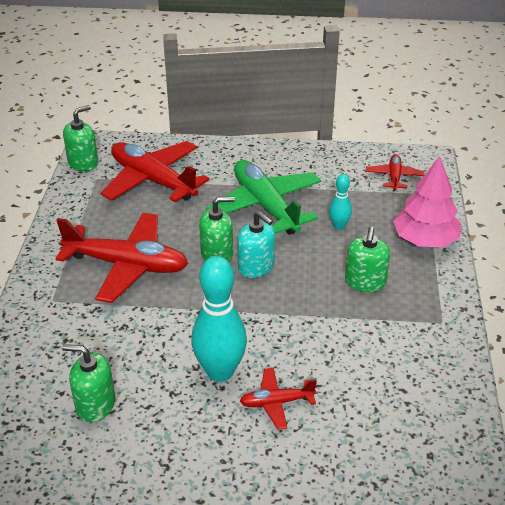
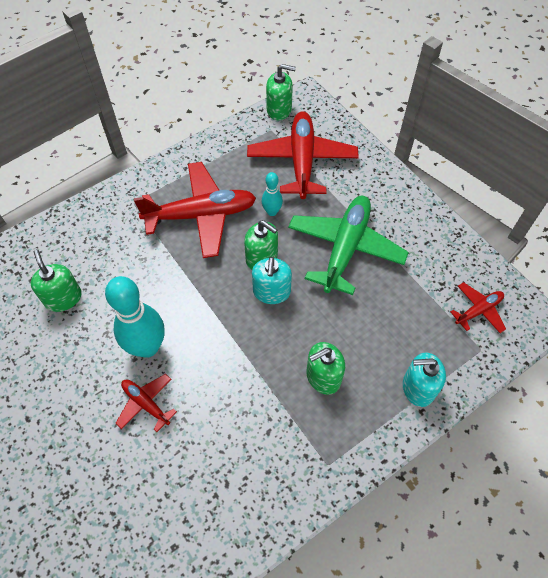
camera: 50 degrees right, 20 degrees up
red plane [55,213,188,303] -> red plane turned 75 degrees counterclockwise [134,162,256,258]
turquoise bowling pin [329,174,352,230] -> turquoise bowling pin moved to [262,172,283,216]
pink tree [393,156,461,247] -> turquoise soap dispenser [403,352,446,407]

